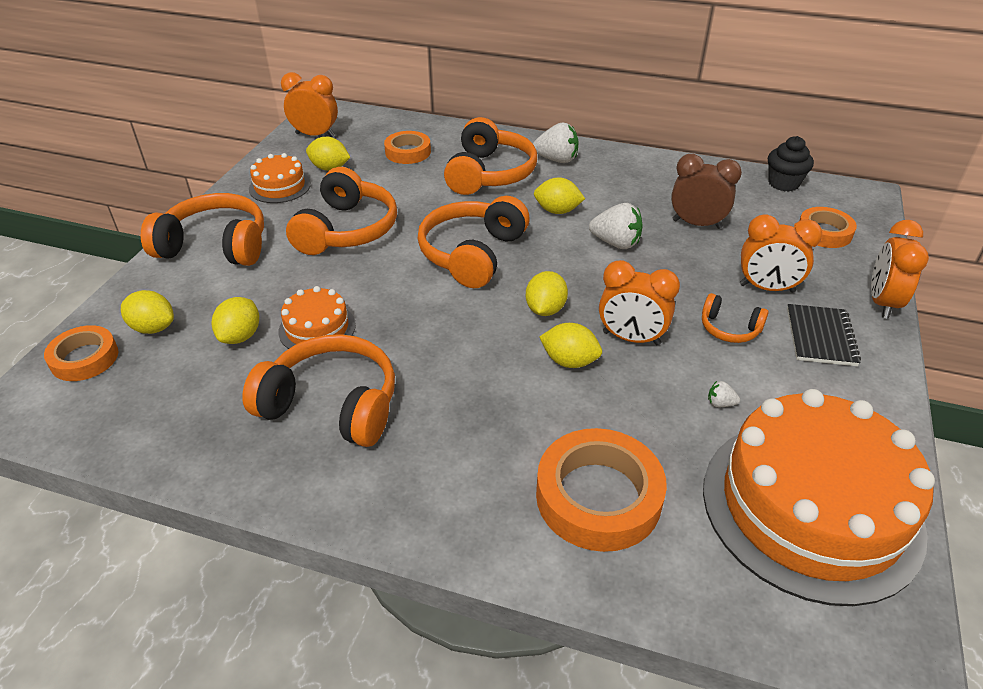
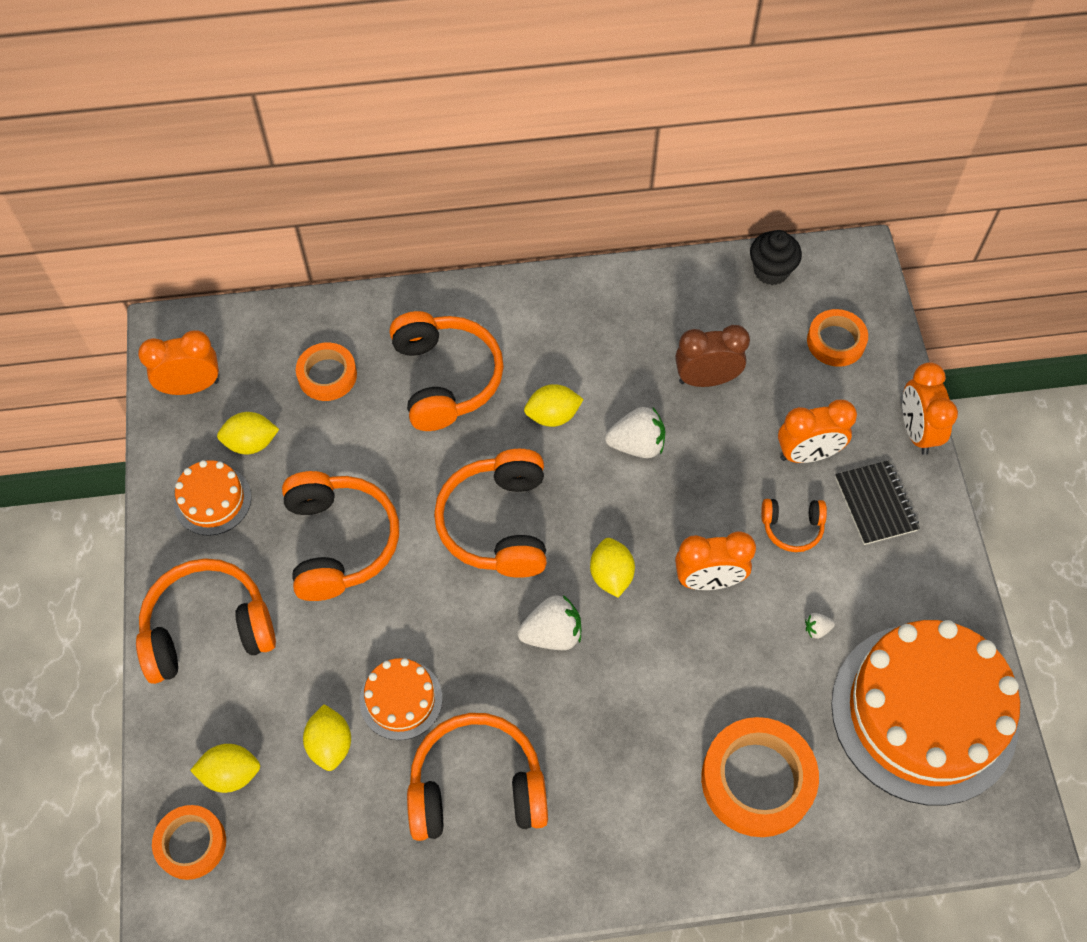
camera: 25 degrees left, 20 degrees up
white strawberry [533,122,579,163] -> white strawberry moved to [517,595,581,650]
yellow lemon [539,323,602,368] -> none

